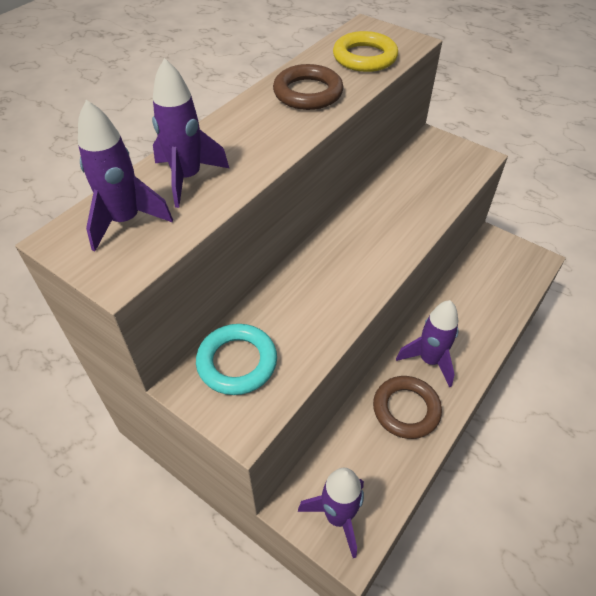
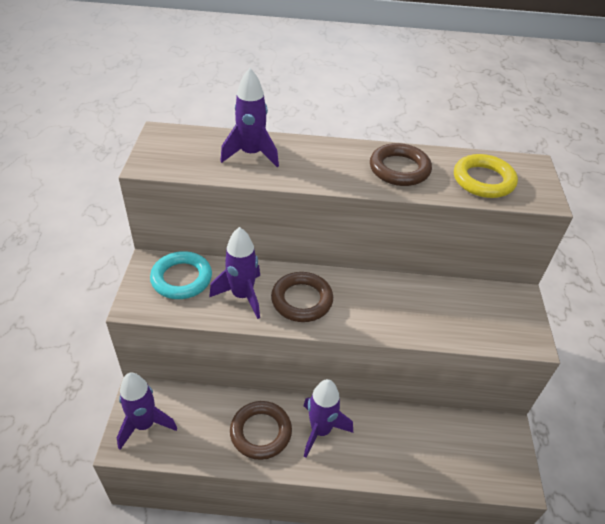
camera: 55 degrees right, 5 degrees down
purple rocket [78,100,173,251] -> purple rocket moved to [209,227,260,319]
none -> brown ring [271,272,333,322]

